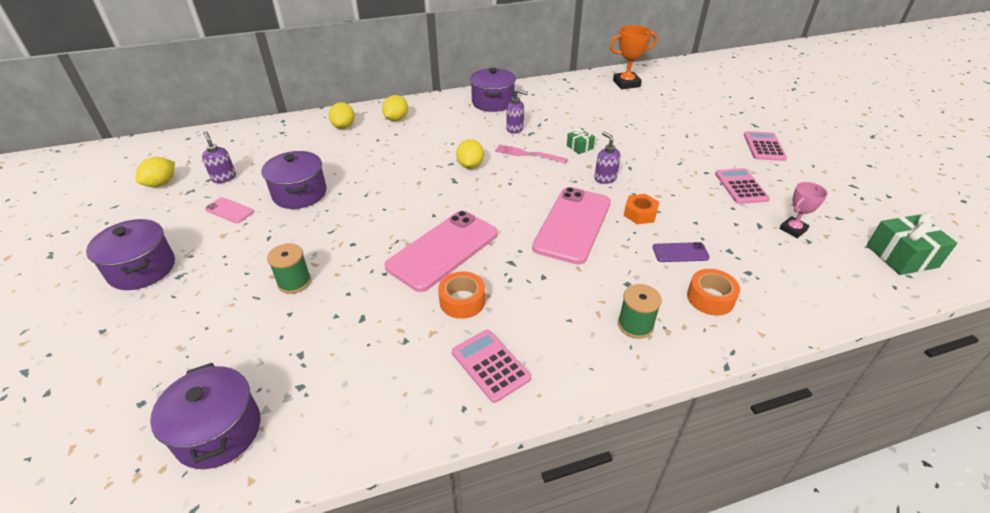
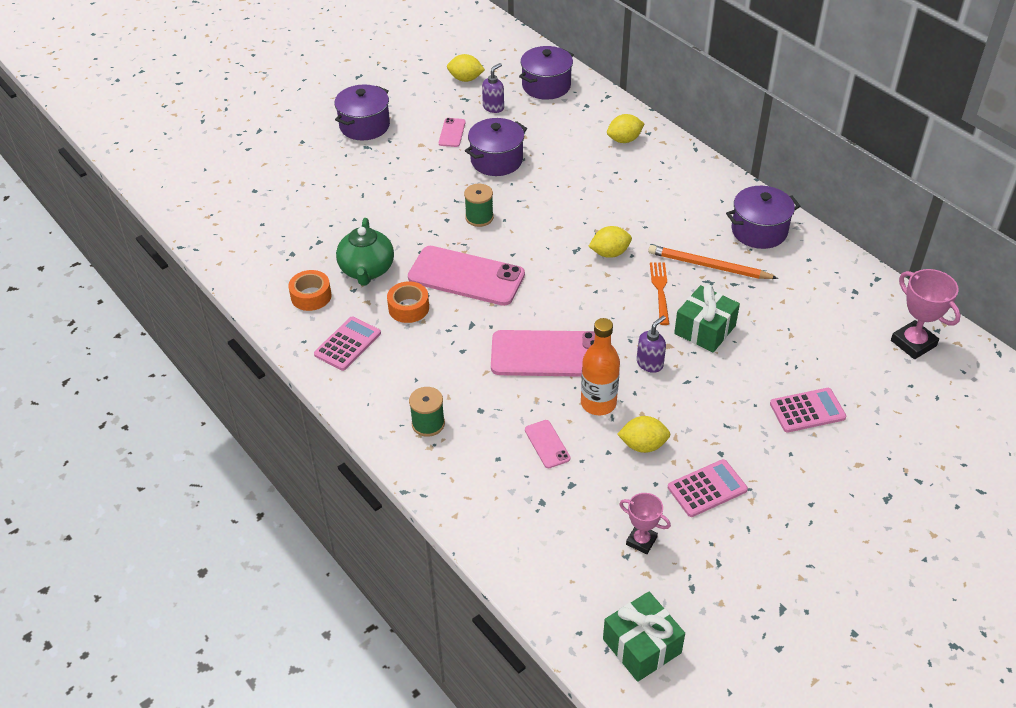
camera: 70 degrees right, 5 degrees up
purple pot [150,363,261,469] -> purple pot moved to [519,46,574,100]
green spool [267,243,311,294] -> green spool moved to [464,184,494,227]
yellow lemon [382,95,408,121] -> yellow lemon moved to [617,416,670,453]
pink fork [495,144,568,163] -> orange fork [650,262,669,325]
purple soap dispenser [506,89,528,134] -> orange pencil [648,245,778,279]
green gift [567,128,595,154] -> green gift [674,285,740,352], size x1.84
orange trophy [609,25,657,89] -> pink trophy [891,269,961,359]
orange nut [624,194,659,224] -> orange bottle [581,318,620,415]
purple phone [653,242,710,262] -> pink phone [525,420,570,468]
orange tape [687,269,740,316] -> orange tape moved to [288,270,331,311]
pink calculator [744,131,787,161] -> pink calculator moved to [770,388,846,433]
none -> green teapot [336,218,394,286]

